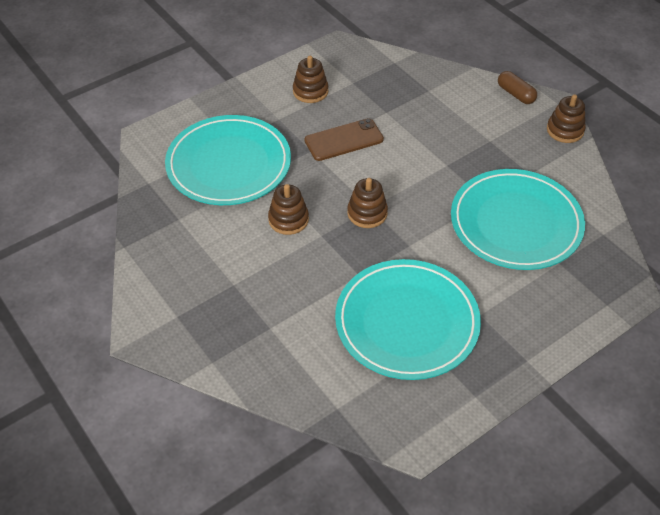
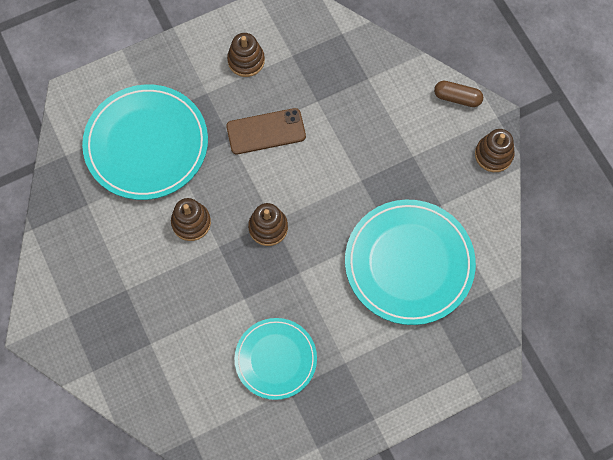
camera: 10 degrees right, 20 degrees up
turquoise plate [335,259,481,380] -> turquoise plate [235,318,317,400], size x0.61
brown capsule [498,71,537,104] -> brown capsule turned 45 degrees counterclockwise [434,81,483,107]

